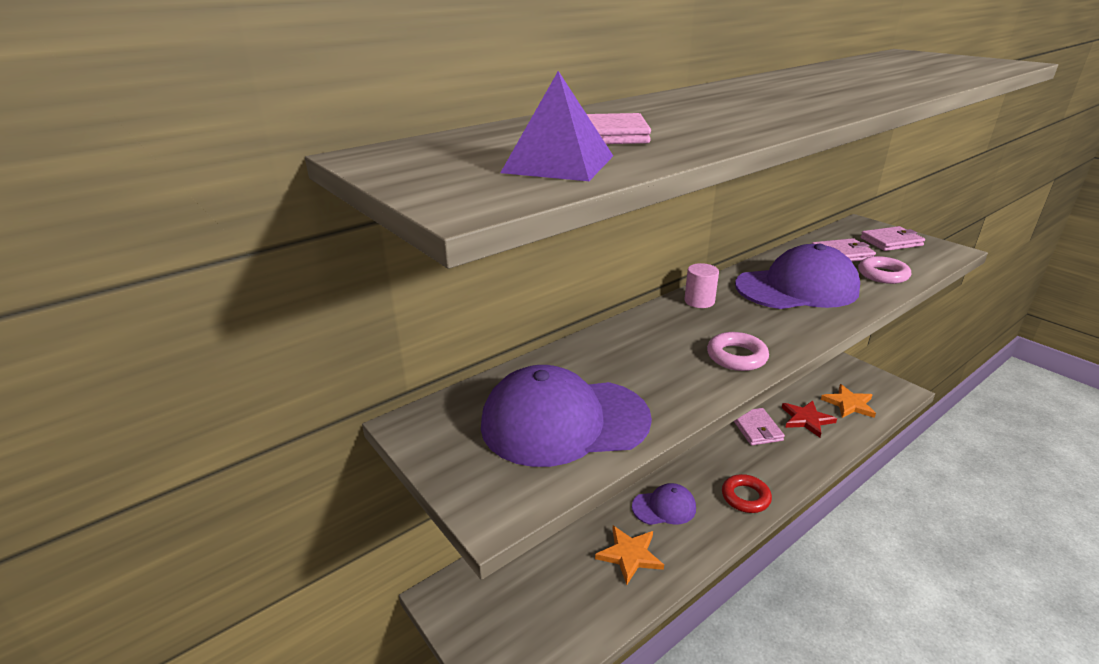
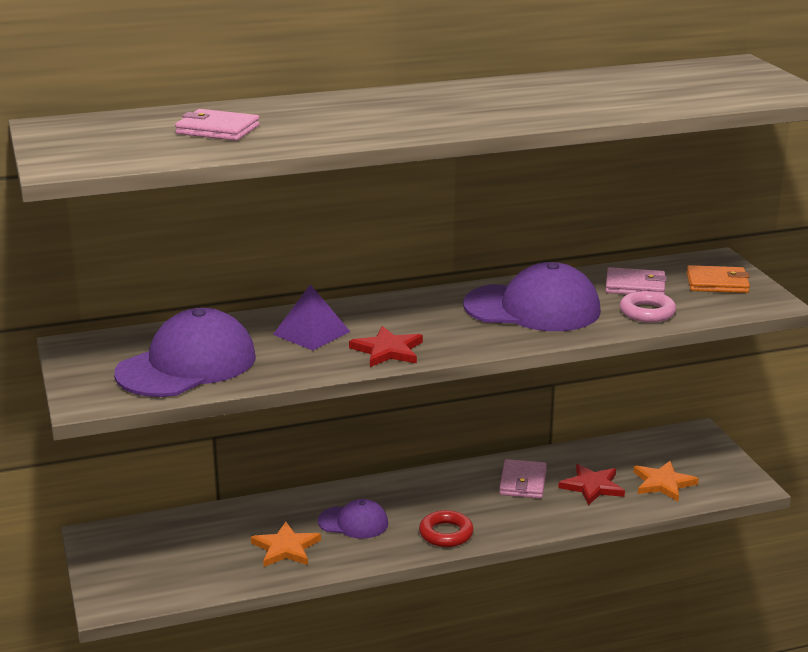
camera: 20 degrees right, 5 degrees down
purple cap [481,365,652,467] -> purple cap turned 120 degrees clockwise [114,308,256,397]
purple pyramid [500,71,613,181] -> purple pyramid moved to [273,285,350,350]
pink cylinder [684,263,719,308] -> none
pink ring [707,332,769,371] -> red star [349,326,423,367]
pink wallet [860,226,925,251] -> orange wallet [687,265,750,293]

